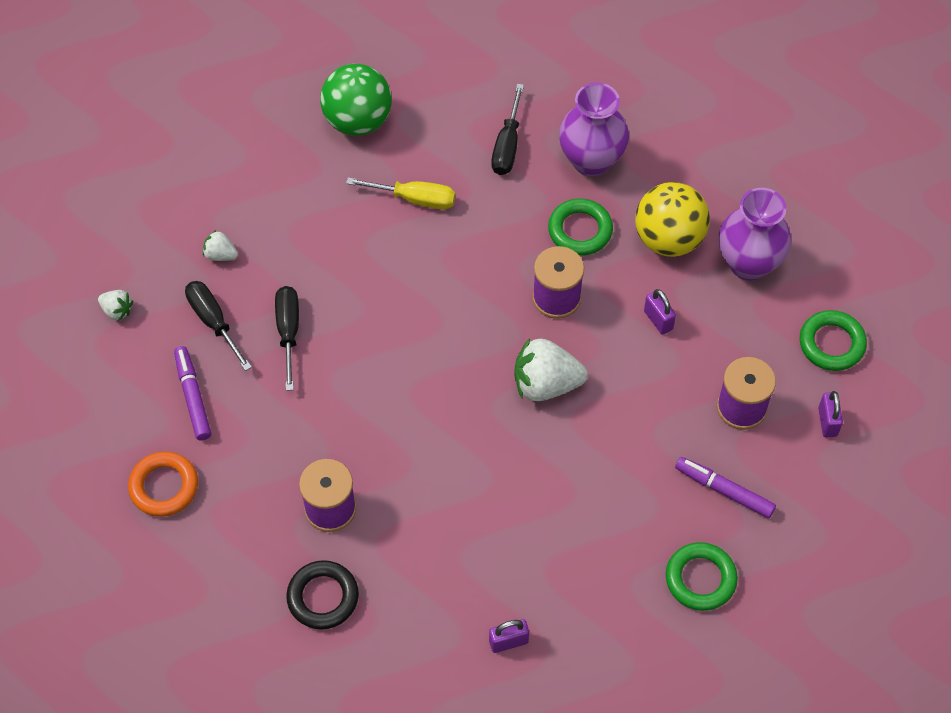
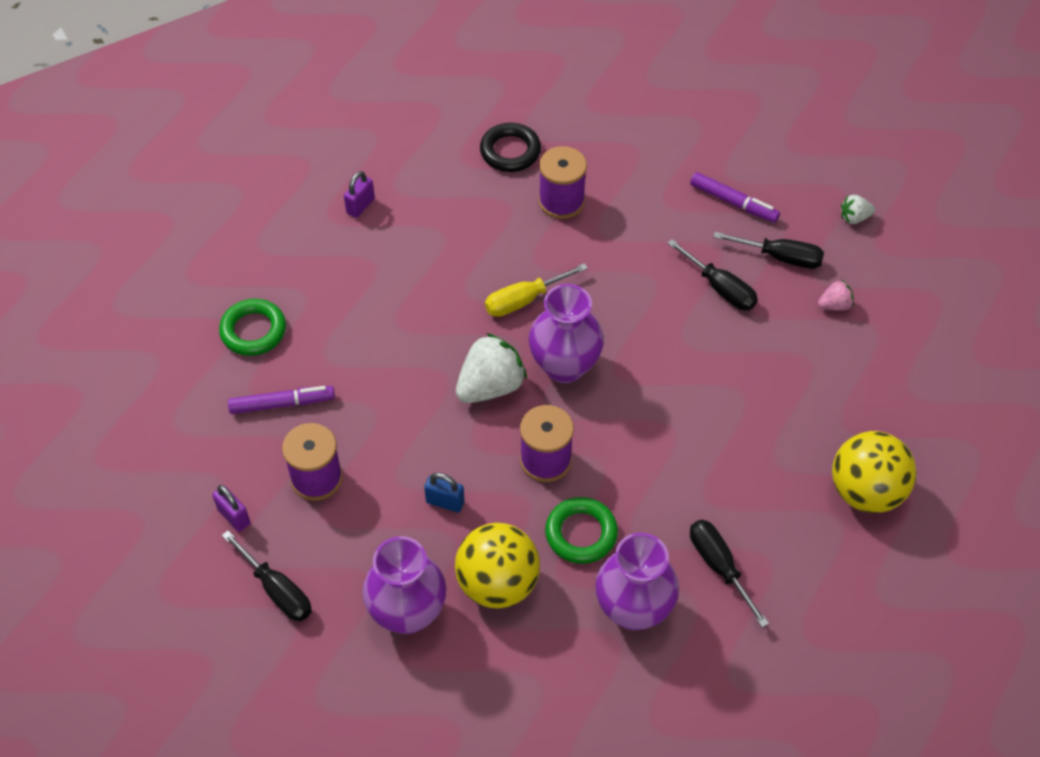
camera: 140 degrees right, 5 degrees down
orange ring [128,451,198,517] -> none
white strawberry [203,230,238,261] -> pink strawberry [818,279,854,311]
green ball [320,64,392,136] -> yellow ball [832,431,916,513]
yellow screwdriver [346,178,455,210] -> yellow screwdriver moved to [485,263,588,317]
purple padlock [644,289,676,335] -> blue padlock [424,473,465,512]
green ring [800,310,867,371] -> black screwdriver [222,531,312,621]
none -> purple vase [529,284,604,383]

